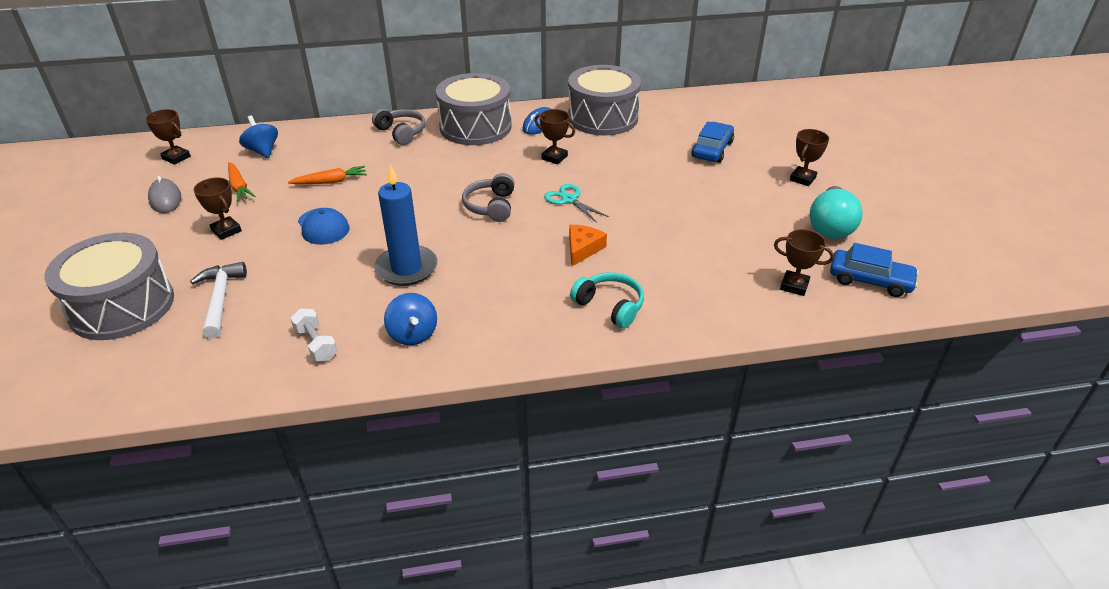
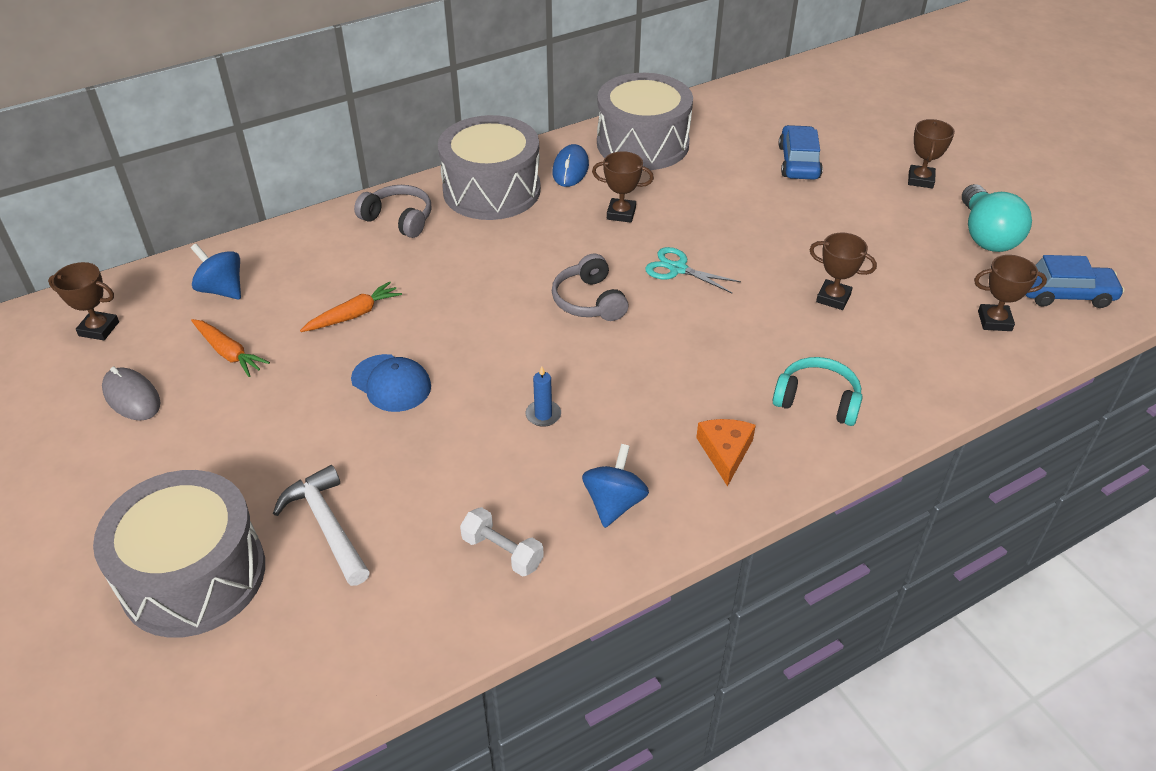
camera: 20 degrees left, 5 degrees up
brown trophy [193,178,242,240] -> brown trophy moved to [809,232,877,310]
blue candle [374,164,437,286] -> blue candle [526,366,561,427], size x0.43
blue spinning top [384,293,437,345] -> blue spinning top turned 120 degrees counterclockwise [582,444,649,528]
orange cheese [569,225,607,267] -> orange cheese moved to [696,419,756,487]

